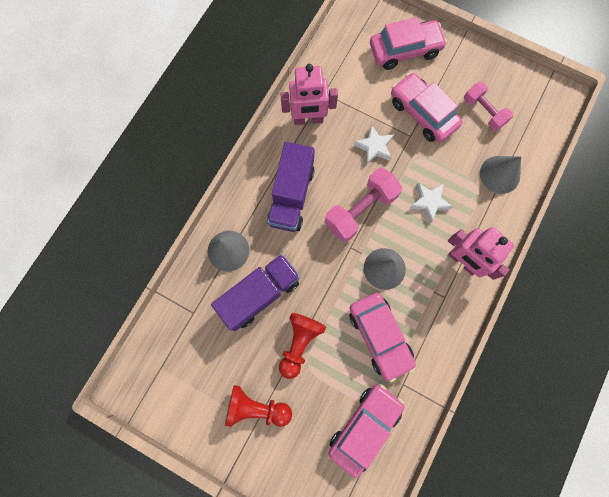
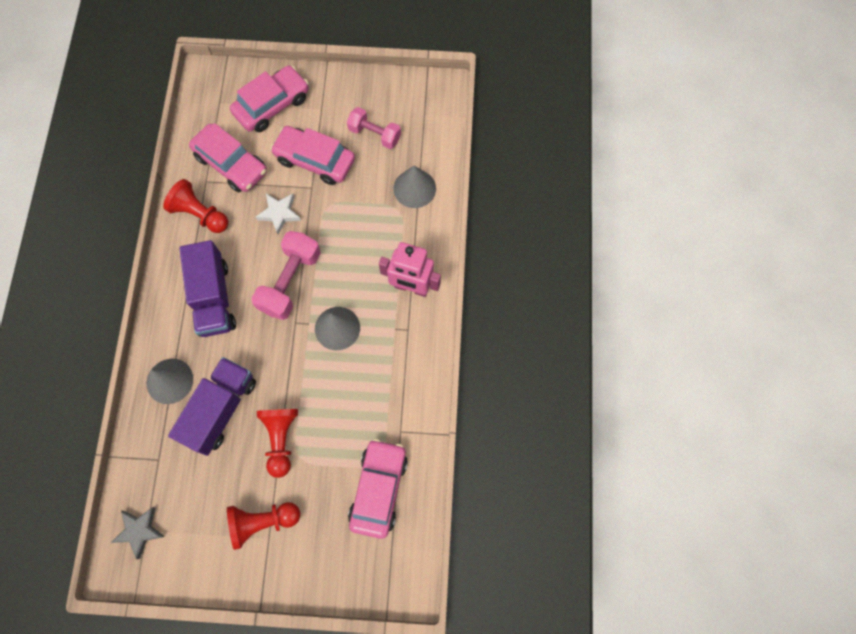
camera: 25 degrees left, 5 degrees down
pink robot [280,64,338,125] -> red pawn [163,179,228,233]
pink car [349,293,416,382] -> pink car moved to [189,123,267,192]
white star [410,183,453,223] -> none
none -> grey star [111,507,165,559]

